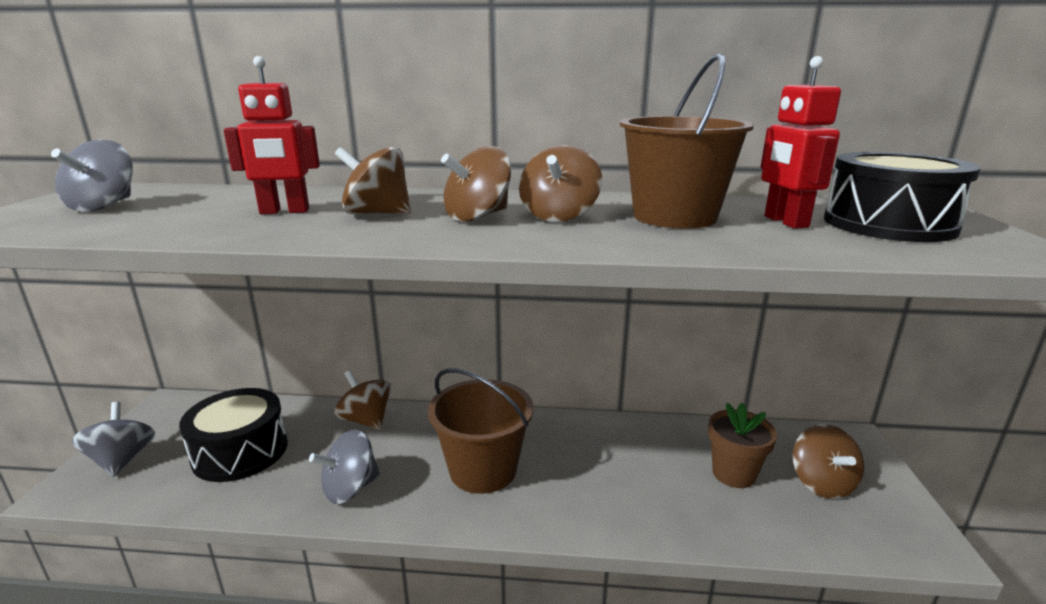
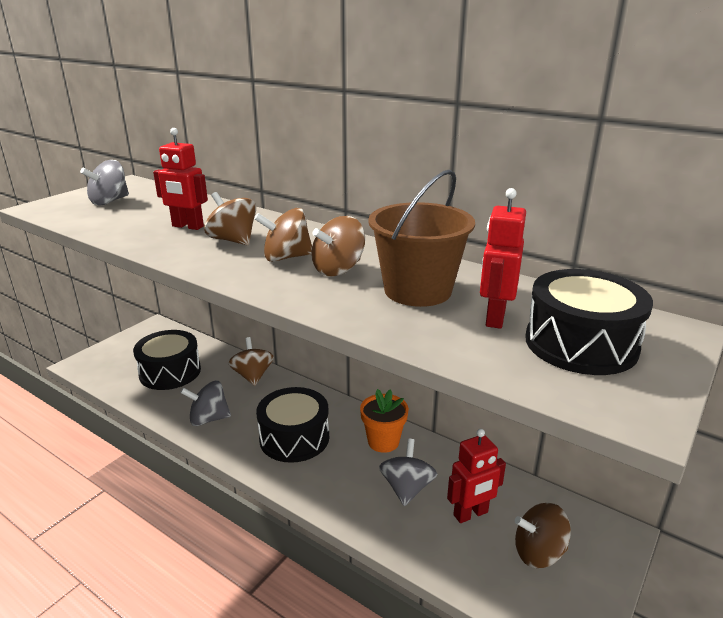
camera: 30 degrees right, 5 degrees up
grey spinning top [72,402,155,477] -> grey spinning top moved to [379,439,437,506]
brown bucket [428,368,534,494] -> black drum [256,387,329,463]
brown flower pot [708,403,777,488] -> red robot [447,429,506,523]
brown spinning top [792,424,864,499] -> brown spinning top turned 60 degrees clockwise [515,503,571,568]
none -> orange flower pot [360,389,409,453]

